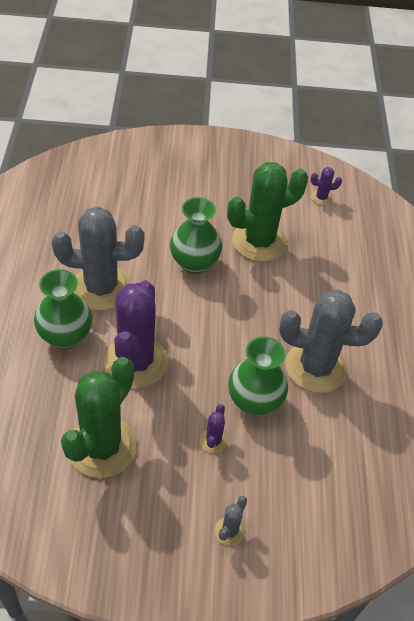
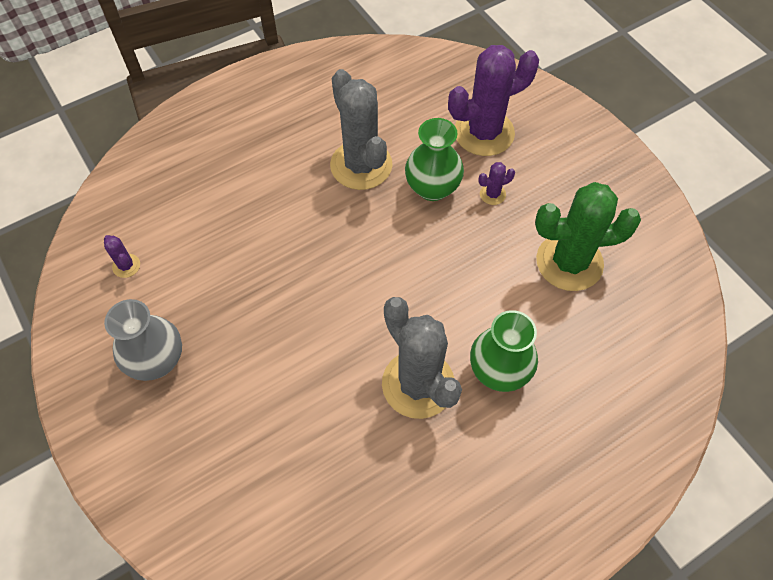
camera: 120 degrees left, 10 degrees up
purple cactus [104,280,168,389] -> purple cactus moved to [448,45,539,156]
green vase [170,197,222,274] -> none
grey cactus [215,496,247,546] -> none
green cactus [227,162,308,262] -> none
none -> grey vase [104,299,182,381]

